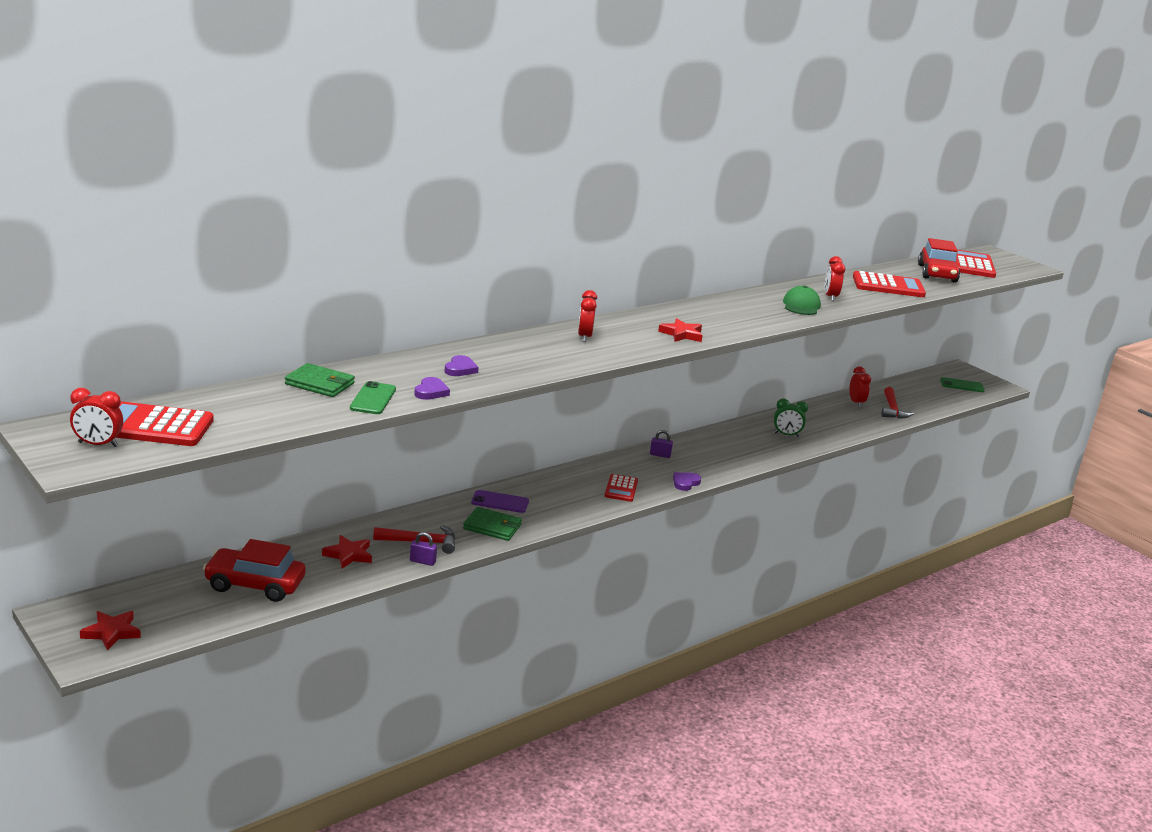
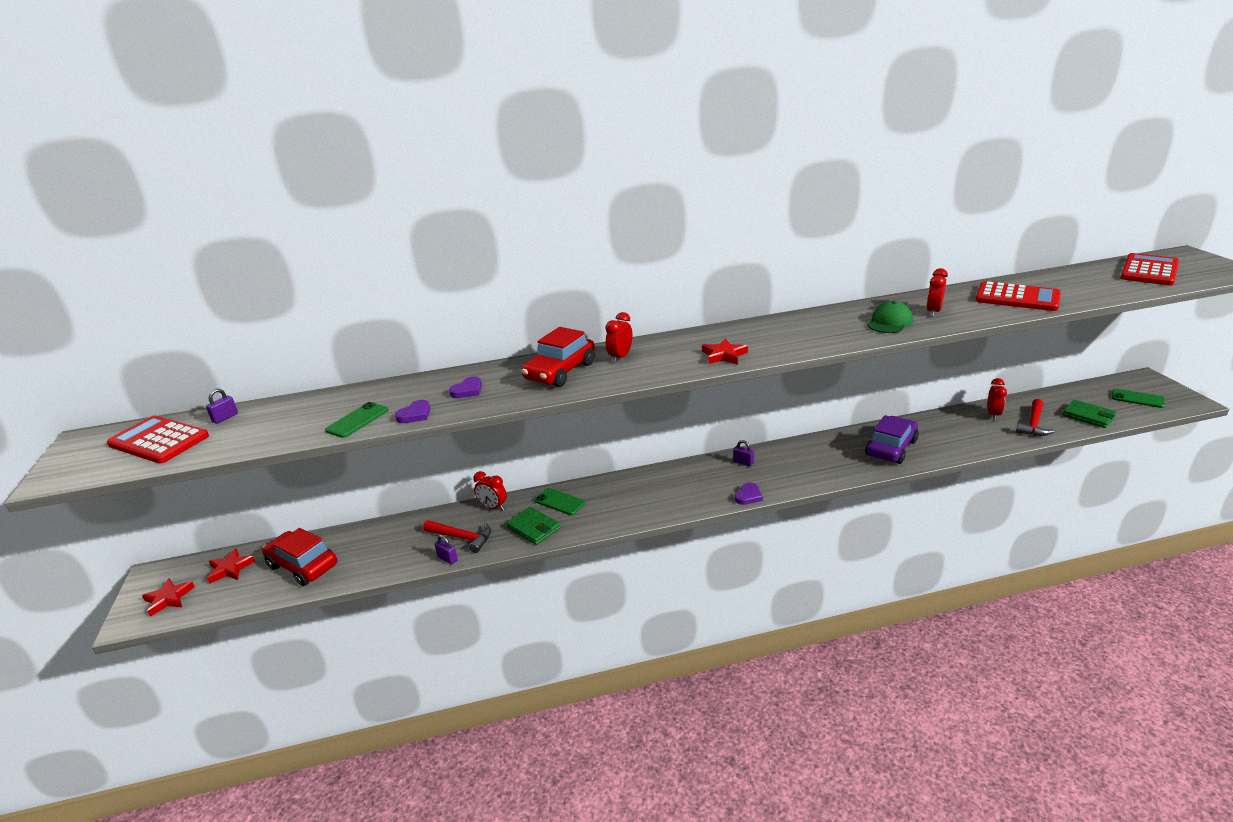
camera: 30 degrees right, 5 degrees up
red clock [70,388,123,447] -> red clock moved to [473,471,507,511]
green wallet [285,363,355,397] -> green wallet moved to [1063,400,1117,428]
red star [322,535,372,569] -> red star moved to [207,548,255,583]
purple phone [471,490,529,513] -> green phone [534,488,585,515]
red calculator [605,474,638,502] -> none
purple heart [673,472,701,491] -> purple heart turned 150 degrees clockwise [735,482,763,505]
green clock [774,398,808,437] -> purple car [865,415,919,464]
red car [918,238,960,283] -> red car moved to [521,327,595,387]
none -> purple padlock [206,389,238,424]

